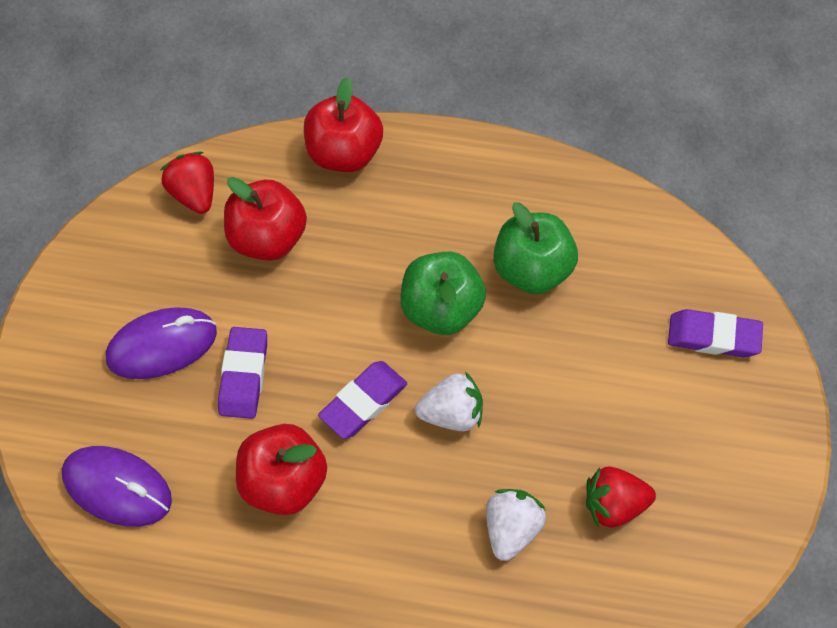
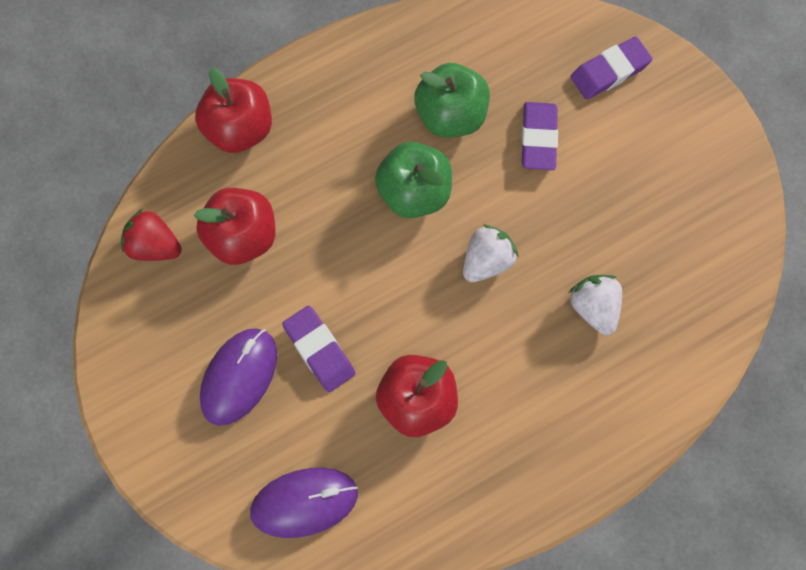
camera: 40 degrees left, 10 degrees up
purple eraser [318,361,407,439] -> purple eraser moved to [522,102,558,170]
red strawberry [586,467,656,528] -> none

